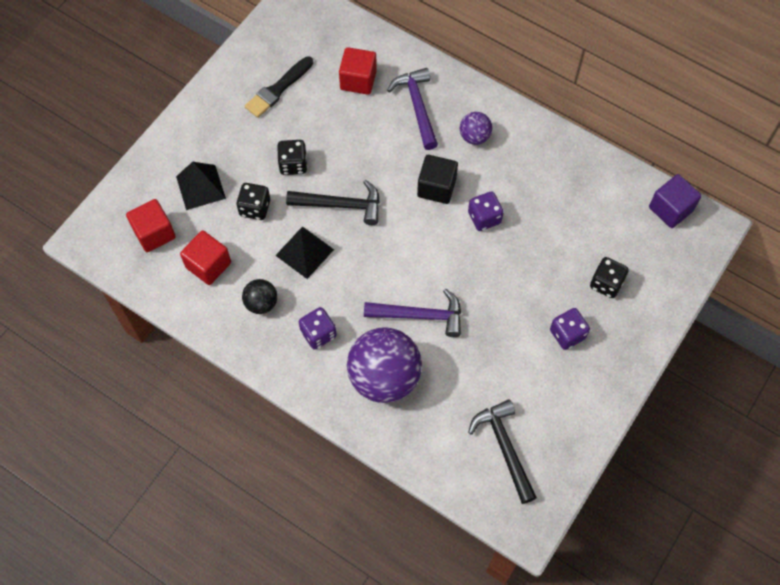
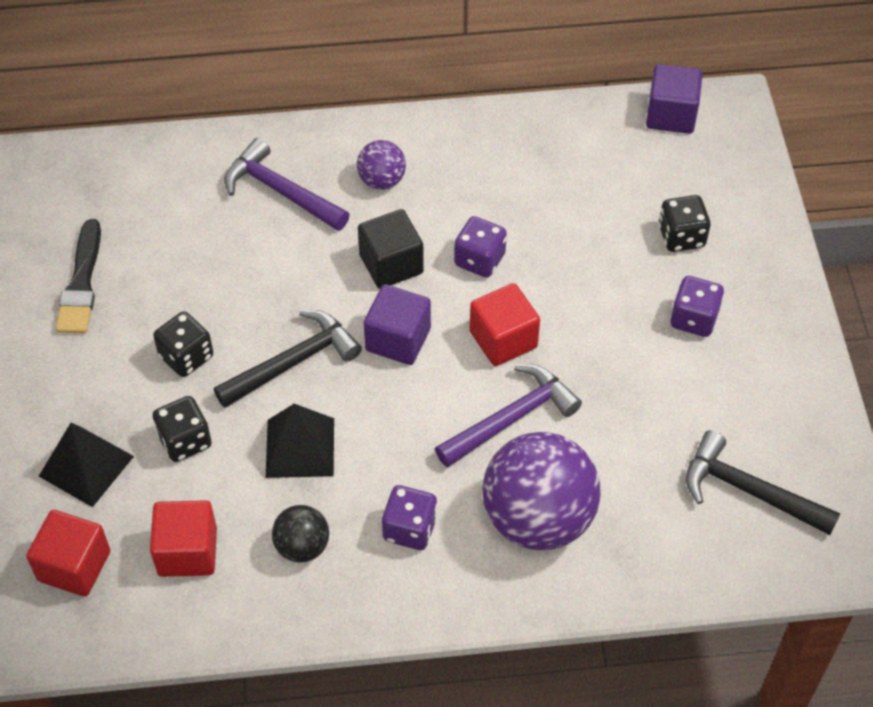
camera: 40 degrees left, 10 degrees down
red cube [339,47,377,95] -> red cube moved to [470,283,540,366]
none -> purple cube [364,284,431,365]

